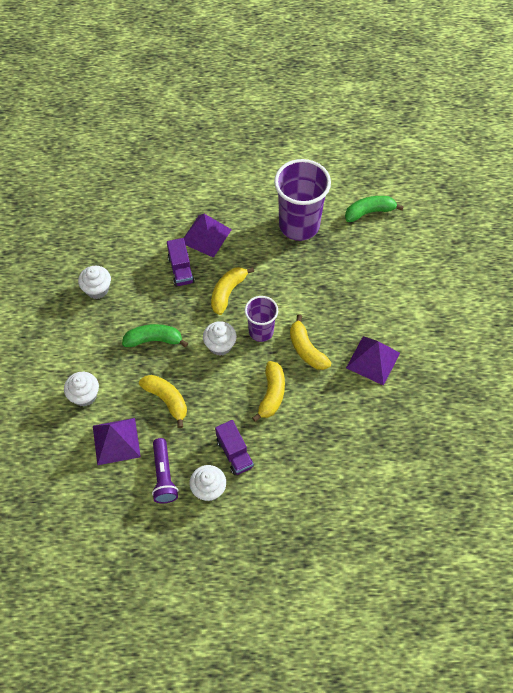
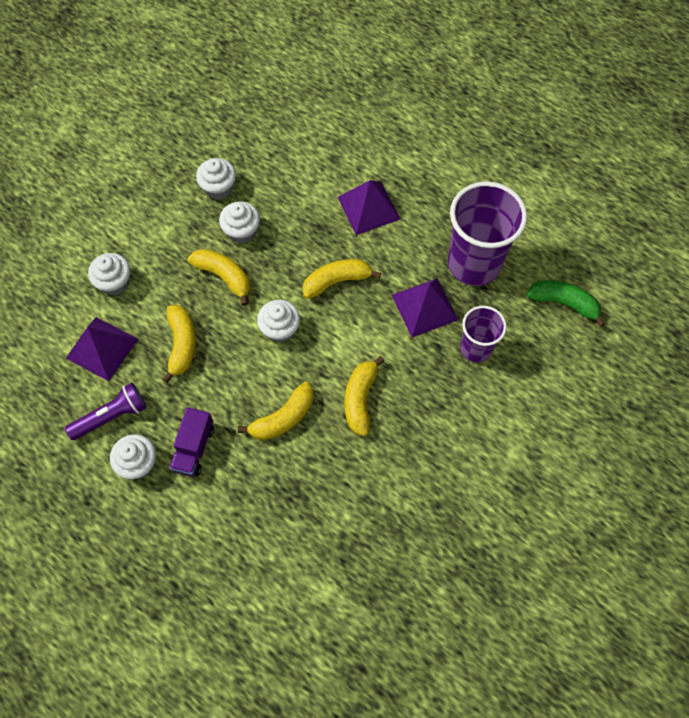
camera: 40 degrees right, 5 degrees up
green banana [122,324,188,347] -> yellow banana [188,249,250,306]
purple flashlight [152,438,178,503] -> purple flashlight turned 150 degrees counterclockwise [65,383,146,440]
purple truck [167,238,195,287] -> none
purple cup [245,296,278,342] -> purple cup moved to [460,306,507,363]
purple pyramid [346,336,400,386] -> purple pyramid moved to [392,279,458,337]
none -> white cupcake [219,201,260,244]

